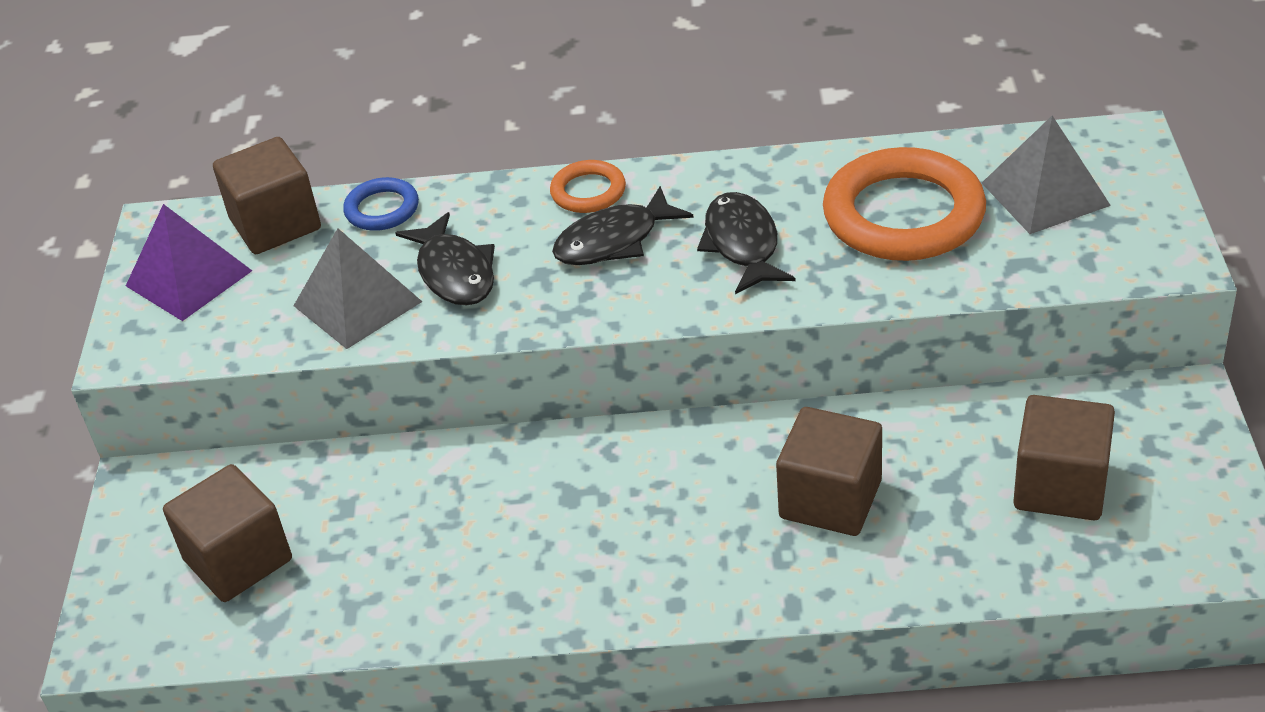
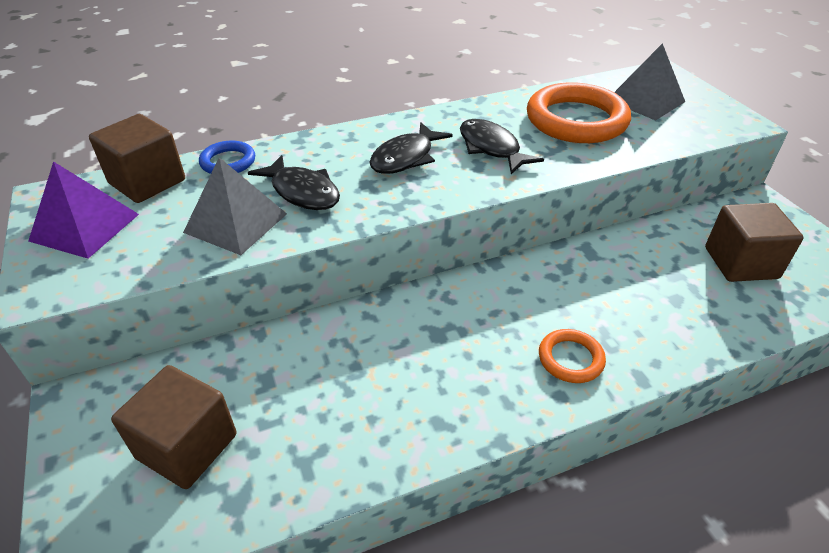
camera: 25 degrees left, 0 degrees up
orange ring [550,160,626,213] -> orange ring moved to [539,329,606,383]
brown cube [776,407,882,536] -> none

